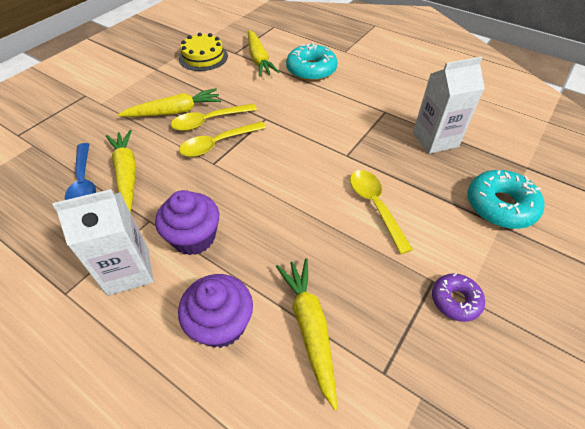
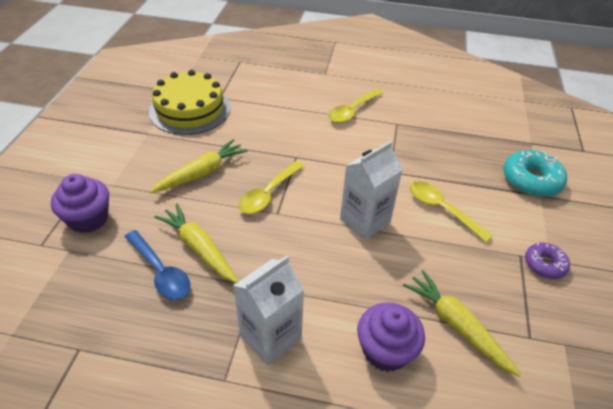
camera: 25 degrees left, 5 degrees down
purple cupcake [155,190,219,255] -> purple cupcake moved to [51,174,109,233]
yellow spoon [171,103,257,131] -> yellow spoon moved to [328,89,383,123]
yellow cake [179,33,228,71] -> yellow cake [149,70,230,135], size x1.52
yellow carrot [248,30,280,77] -> none
turquoise donut [286,43,338,81] -> none
white carton [413,57,485,154] -> white carton moved to [340,141,403,240]

